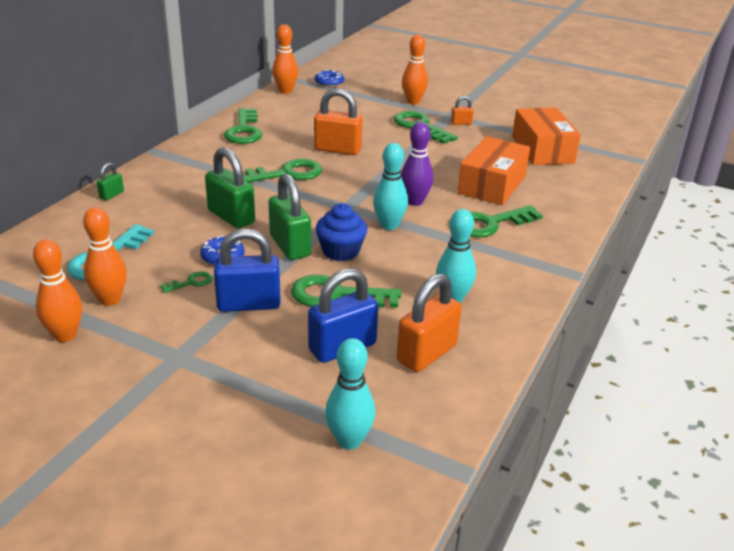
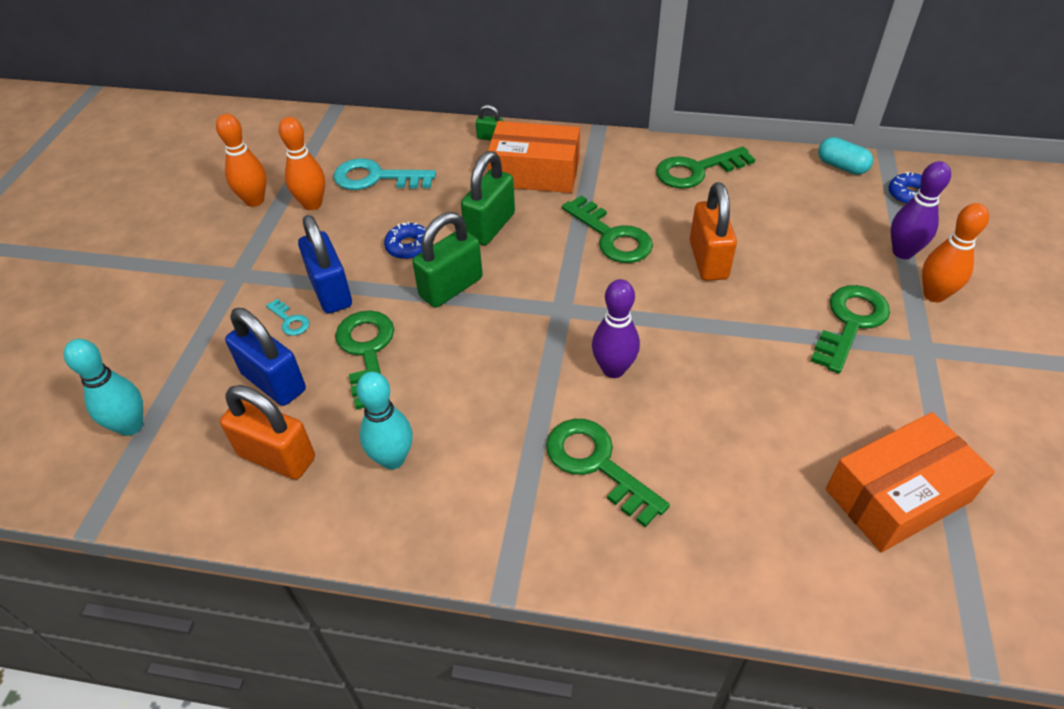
camera: 75 degrees right, 15 degrees up
green key [160,271,212,293] -> none
orange bowling pin [272,24,298,94] -> turquoise capsule [818,137,873,175]
blue cupcake [316,203,367,261] -> none
turquoise bowling pin [373,143,408,230] -> none
orange padlock [451,96,474,125] -> none
orange box [457,136,530,205] -> orange box moved to [488,121,580,193]
none -> turquoise key [266,299,309,336]
none -> purple bowling pin [891,161,951,259]

